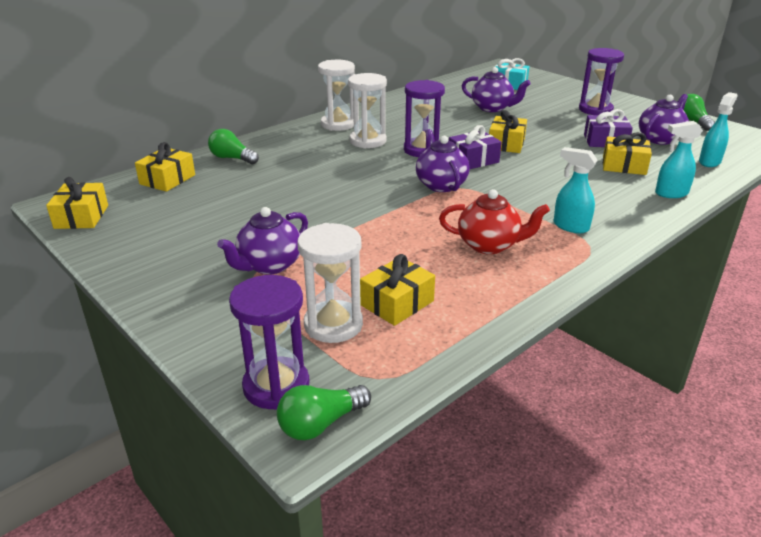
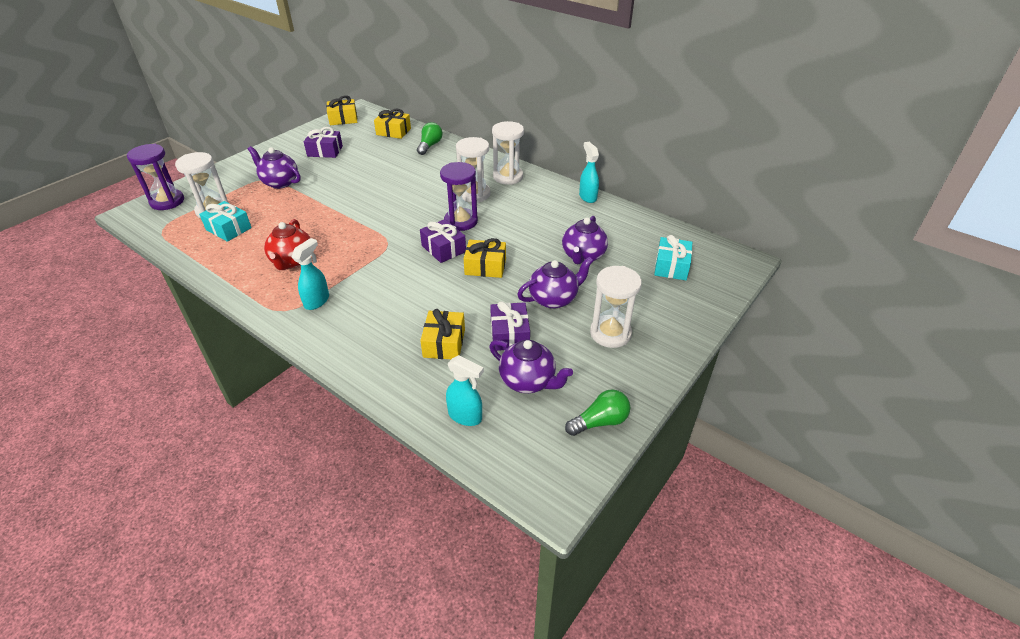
camera: 80 degrees right, 10 degrees up
green light bulb [277,385,371,440] -> none
yellow gift [360,254,435,326] -> turquoise gift [199,201,252,242]
purple teapot [416,129,470,192] -> purple teapot moved to [517,256,593,309]
purple hourglass [579,48,624,115] -> white hourglass [590,266,642,348]
turquoise spray bottle [655,121,703,198] -> turquoise spray bottle moved to [579,142,599,203]
none -> purple gift [304,127,343,158]

